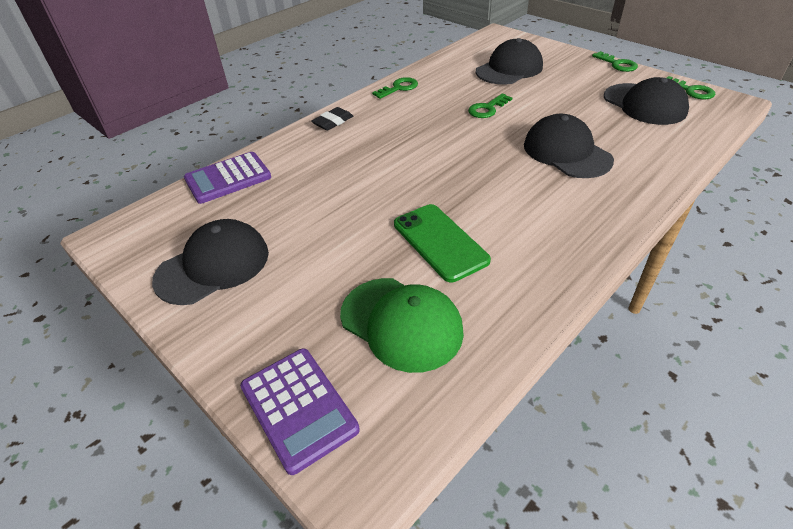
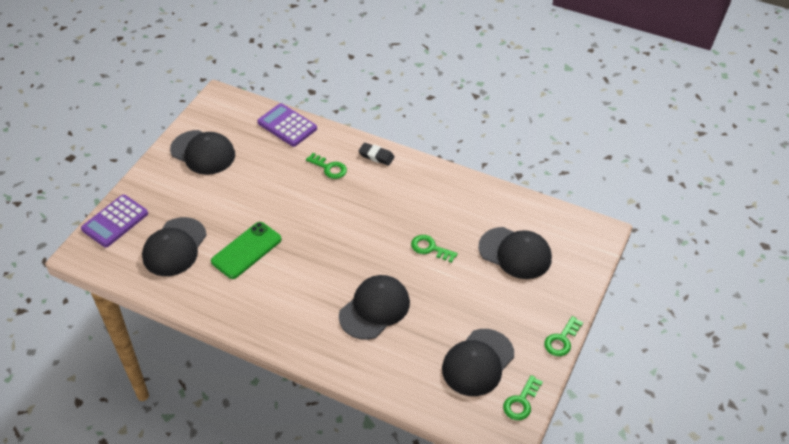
camera: 70 degrees right, 5 degrees up
green cap [340,278,464,373] -> black cap [142,217,207,276]
green key [372,77,418,99] -> green key moved to [306,153,347,179]

